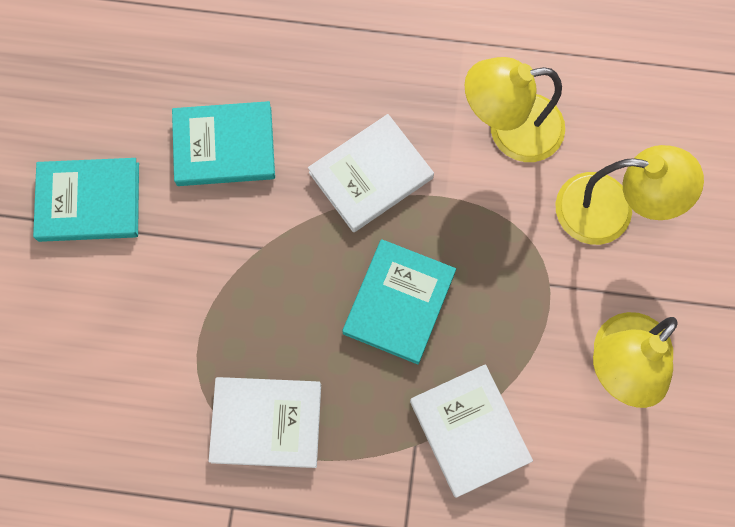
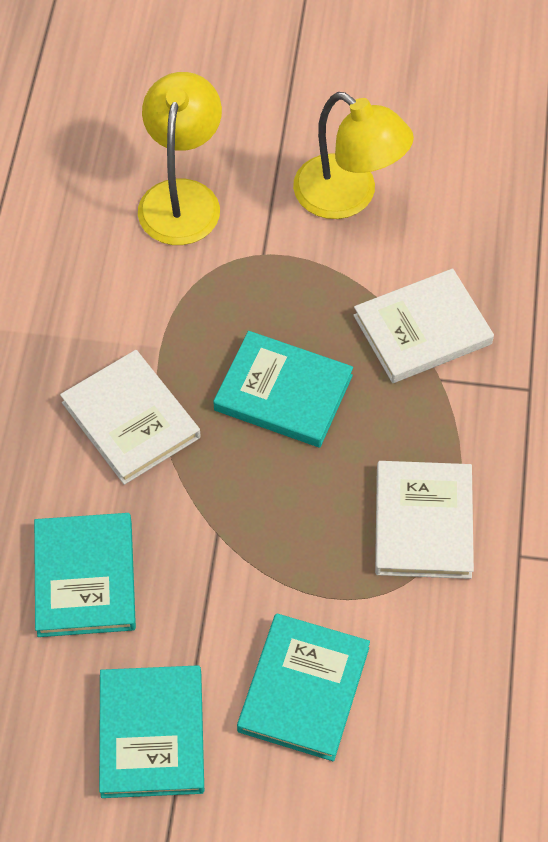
camera: 90 degrees left, 15 degrees down
yellow lamp [465,57,565,162] -> none
none -> turquoise book [237,613,370,761]

